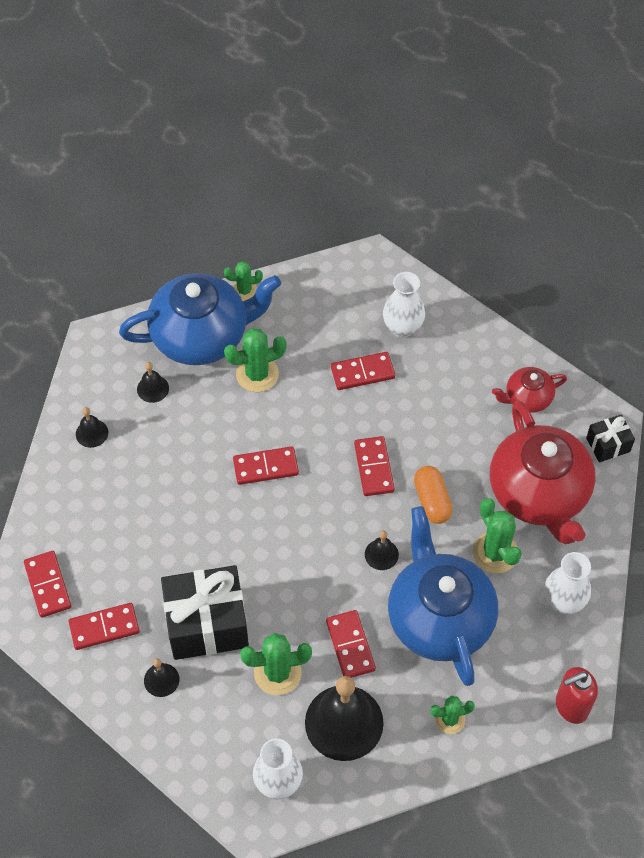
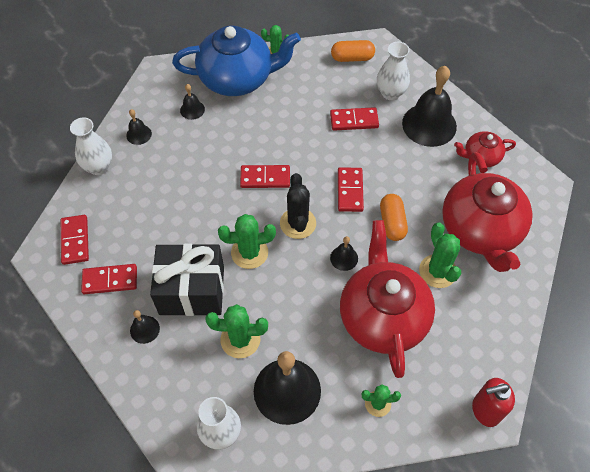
camera: 10 degrees right, 0 degrees up
green cactus [224,329,287,392] -> green cactus moved to [218,214,276,269]
red domino [326,610,376,678] -> none
blue teapot [388,506,498,686] -> red teapot [340,220,435,378]
white vase [544,552,591,614] -> white vase moved to [70,117,112,175]
black gift [586,414,635,462] -> none
none -> black cactus [280,173,316,239]
none -> orange capsule [331,40,375,62]
none -> black bell [402,66,457,147]

